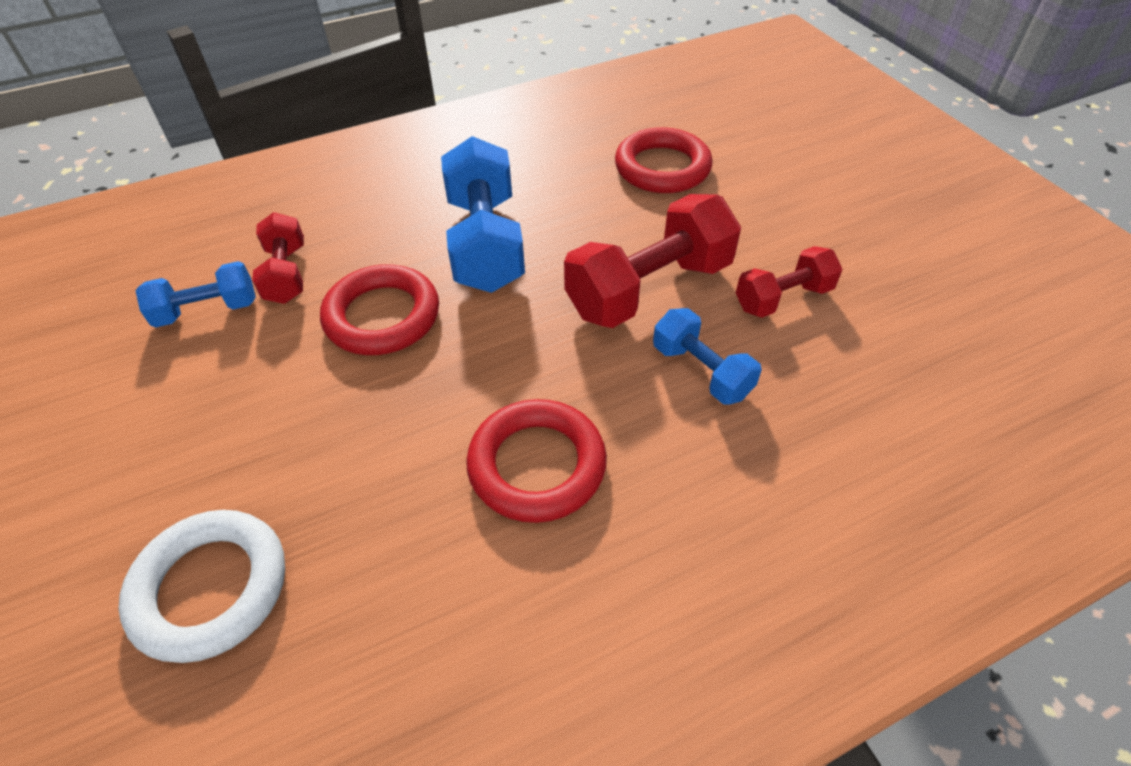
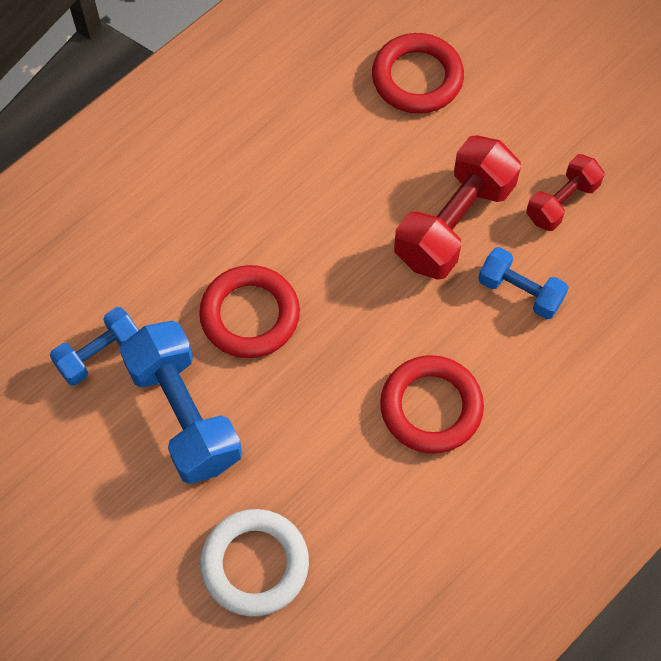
camera: 20 degrees left, 15 degrees up
red dumbbell [252,212,304,304] -> none
blue dumbbell [441,136,525,293] -> blue dumbbell moved to [120,321,242,484]

